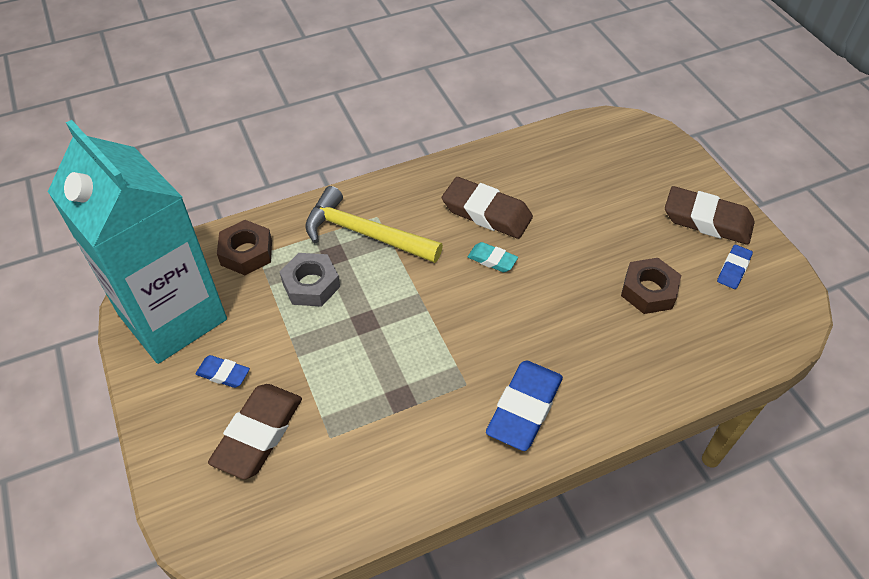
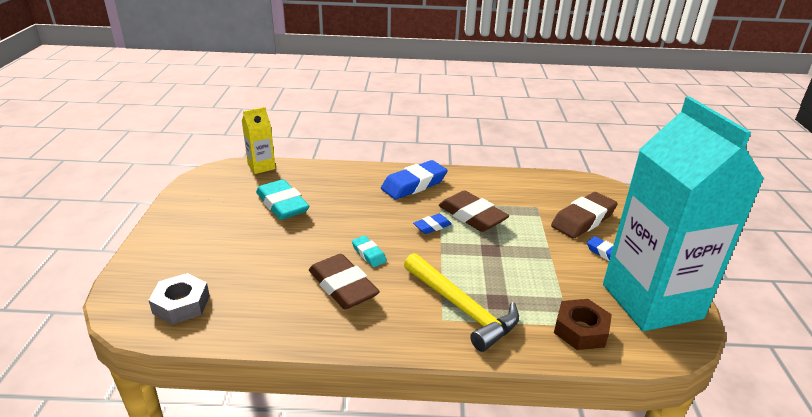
camera: 155 degrees left, 20 degrees down
grey nut [280,253,340,307] -> grey nut moved to [148,273,210,325]
brown nut [621,258,681,314] -> turquoise eraser [256,179,309,220]
brown eraser [665,186,755,245] -> brown eraser moved to [439,191,509,232]
blue eraser [717,245,753,289] -> blue eraser moved to [413,214,452,234]
none -> yellow carton [242,107,276,174]

